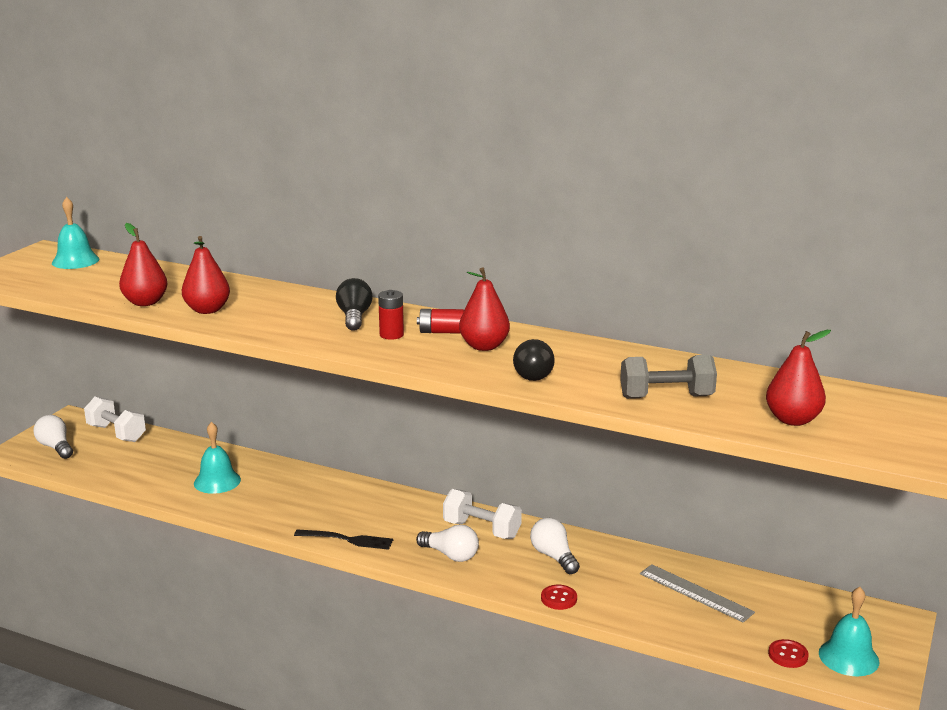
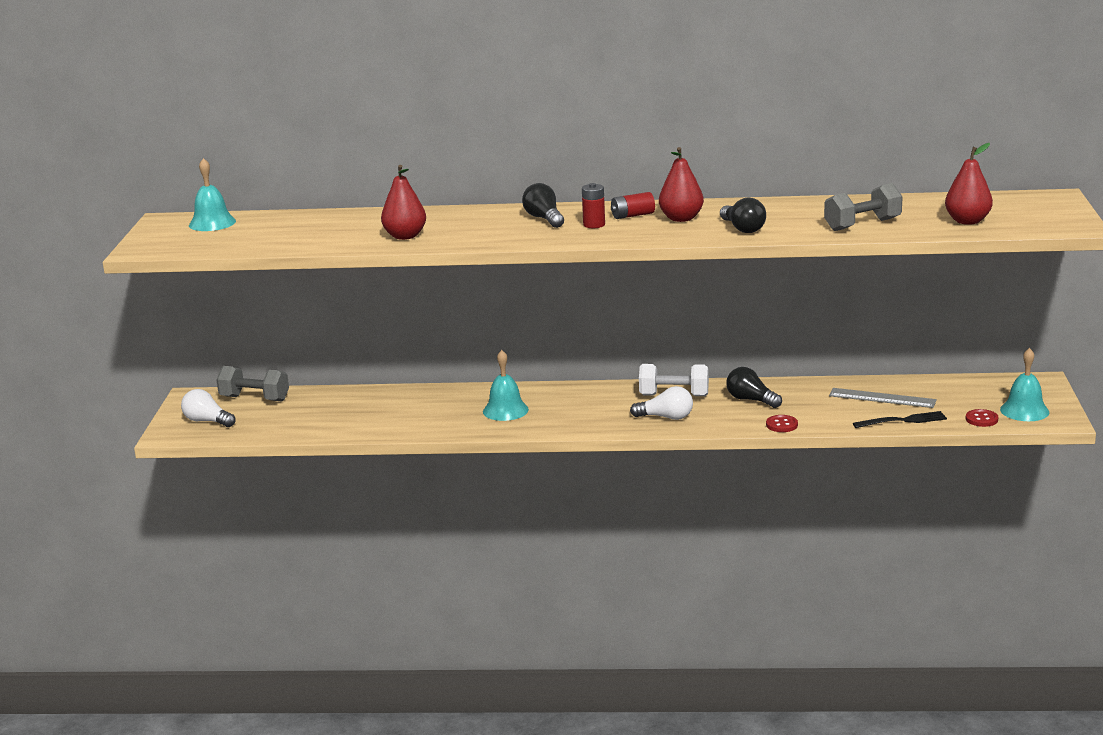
camera: 20 degrees left, 0 degrees up
white dumbbell [84,396,146,442] -> grey dumbbell [216,366,289,401]
red pear [119,223,168,306] -> none
turquoise bell [194,422,241,494] -> turquoise bell moved to [483,350,529,421]
black fork [294,529,393,550] -> black fork moved to [853,411,947,428]
white light bulb [530,518,580,574] -> black light bulb [726,367,782,408]

